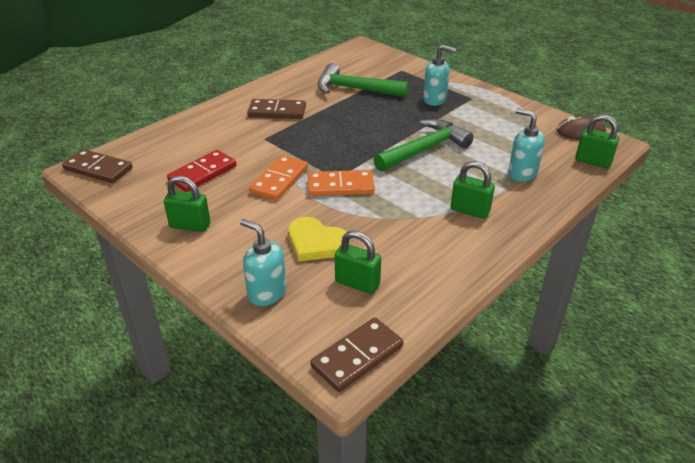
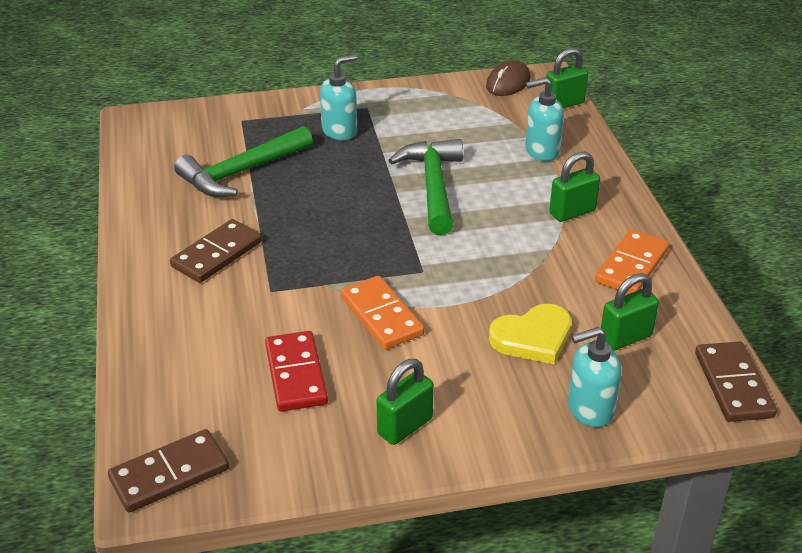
camera: 55 degrees left, 0 degrees up
orange domino [308,170,375,196] -> orange domino moved to [595,229,669,294]

